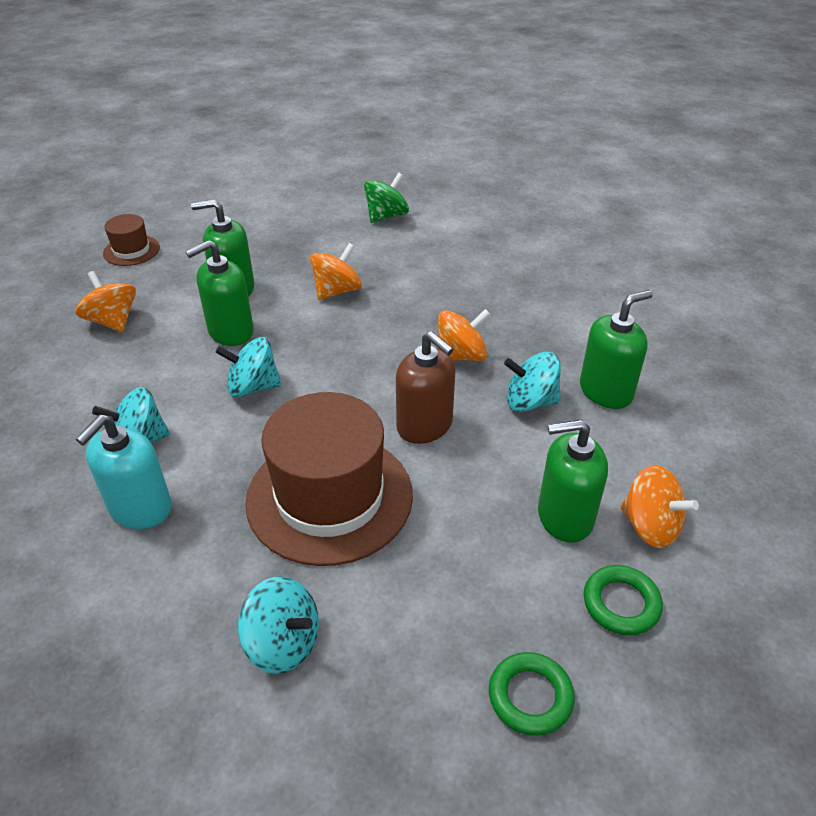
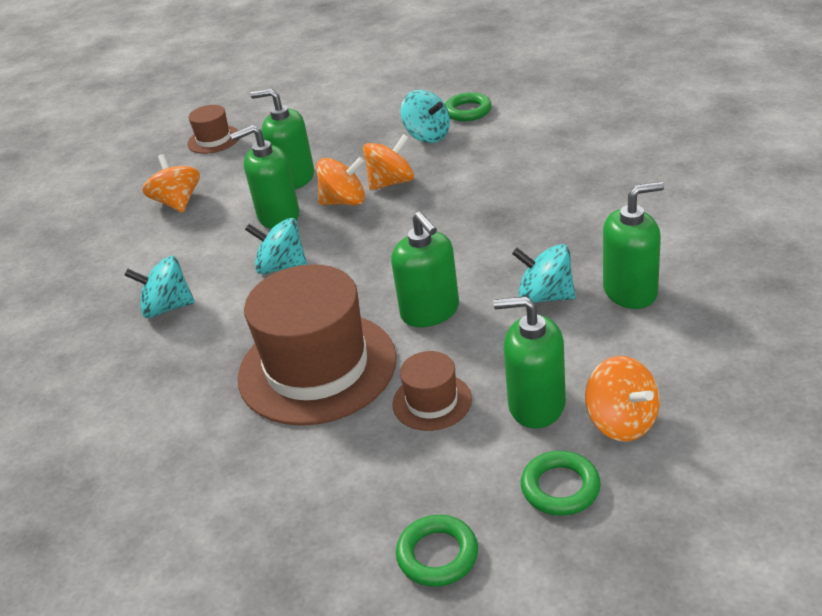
camera: 20 degrees right, 5 degrees down
turquoise soap dispenser [76,415,172,529] -> none
turquoise spinning top [238,576,319,674] -> turquoise spinning top moved to [400,90,450,143]
green spinning top [364,172,409,223] -> green ring [445,92,492,121]
brown soap dispenser [396,331,456,444] -> green soap dispenser [391,212,459,327]
orange spinning top [437,309,491,361] -> orange spinning top moved to [316,157,365,205]
none -> brown hat [392,351,472,431]

